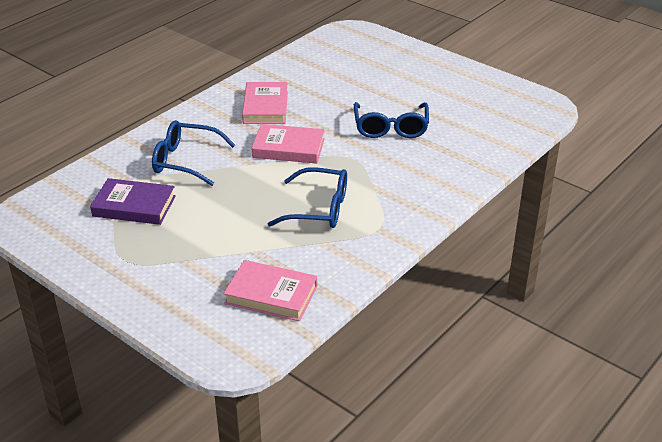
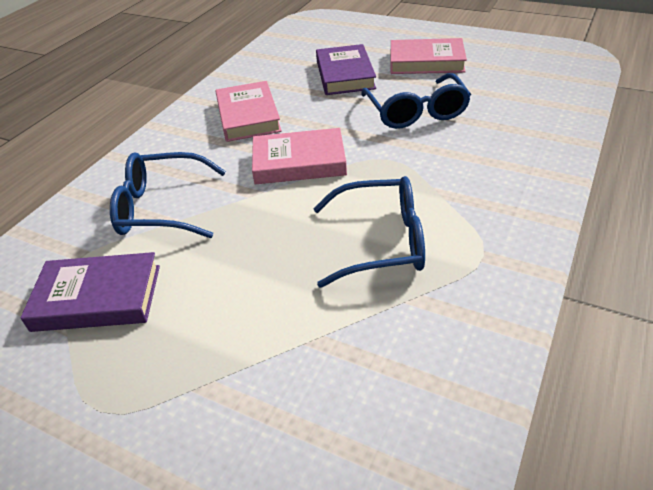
camera: 10 degrees left, 5 degrees up
pink book [224,260,317,321] -> pink book moved to [391,38,467,74]
none -> purple book [316,44,376,95]

